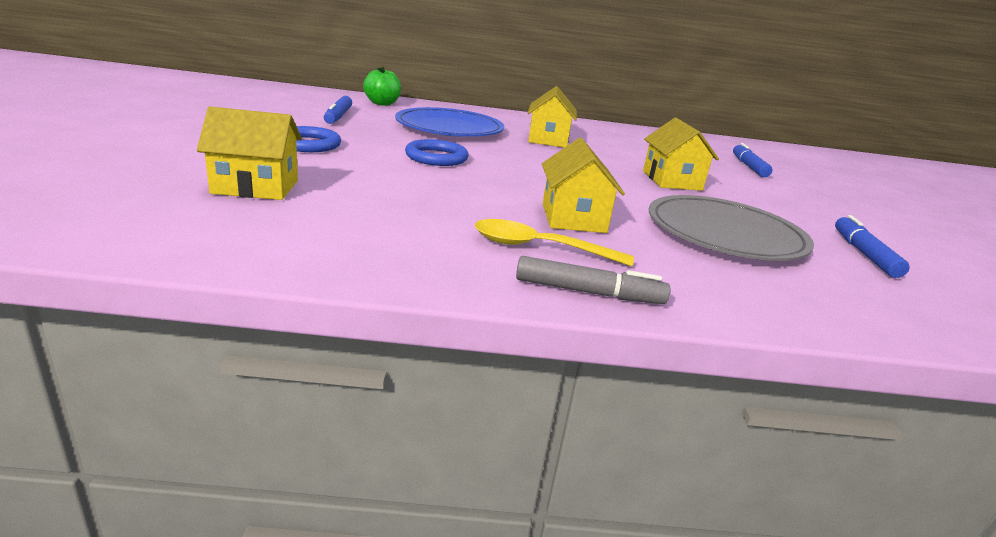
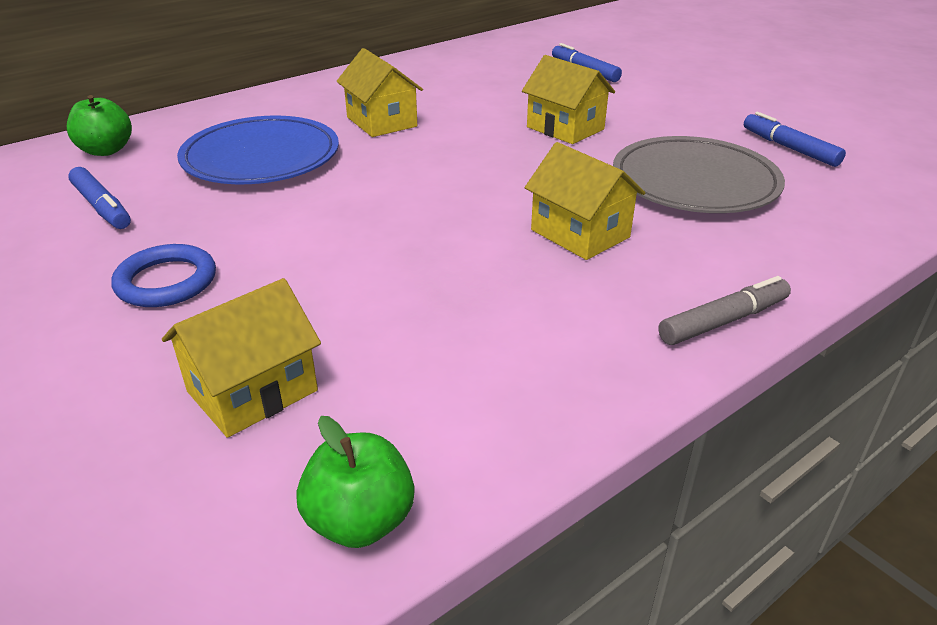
camera: 35 degrees left, 10 degrees up
blue ring [405,139,469,166] -> none
yellow spoon [475,219,634,267] -> none
none -> green apple [296,416,415,548]

